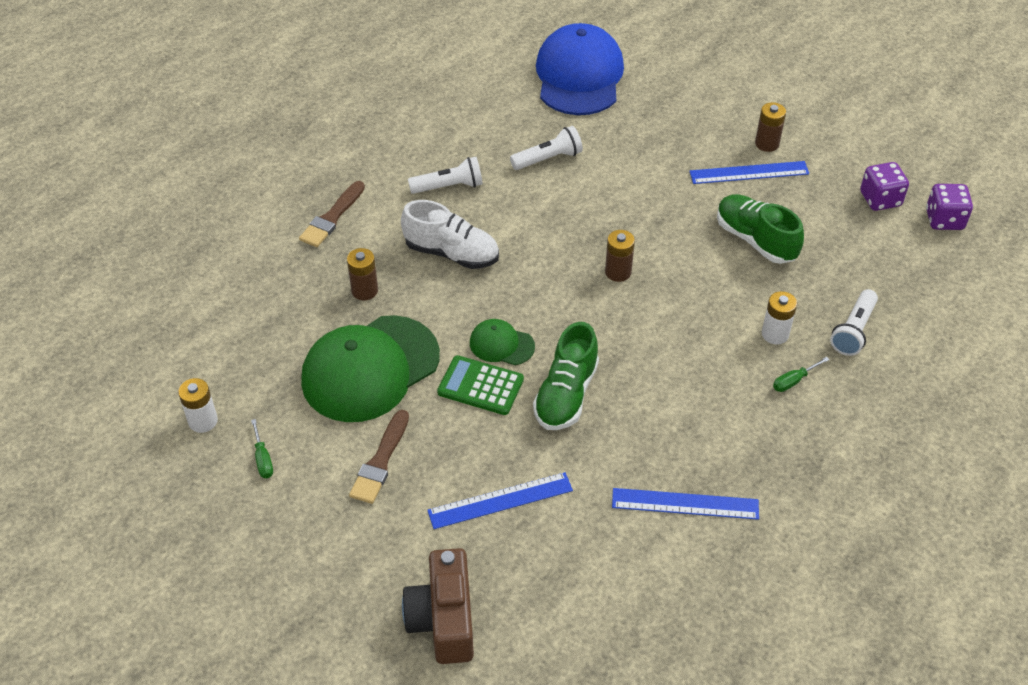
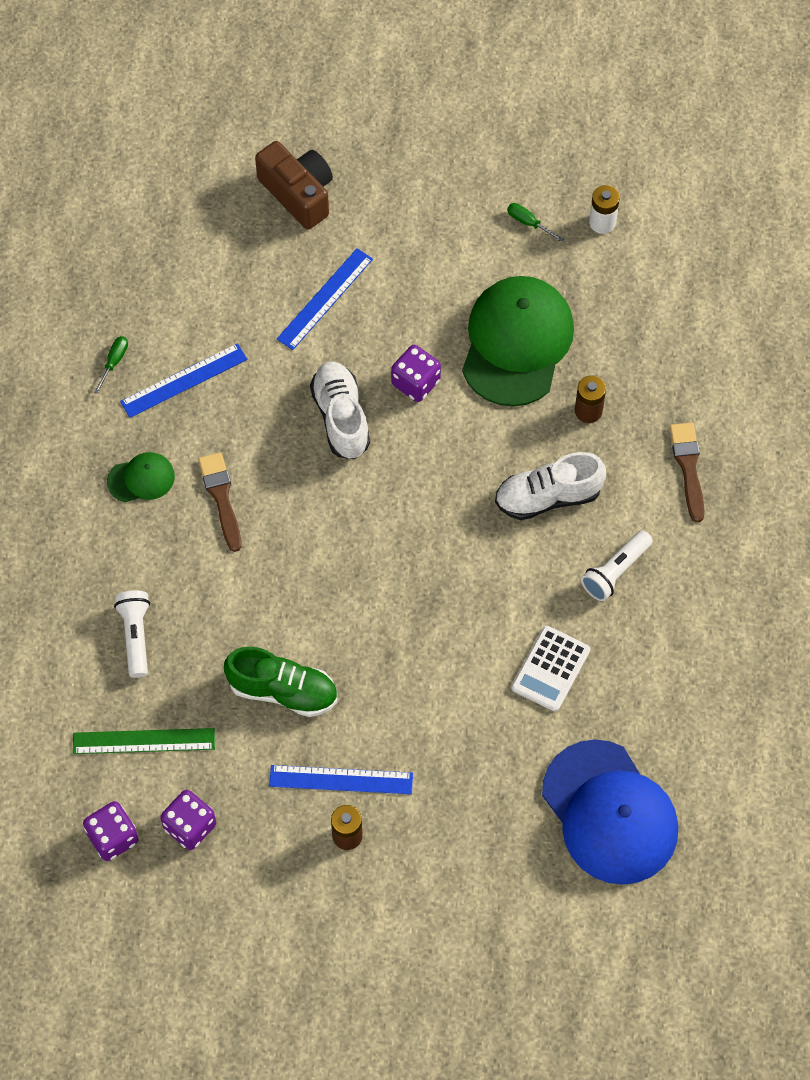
camera: 145 degrees right, 15 degrees up
brown brush [349,410,409,504] -> brown brush moved to [198,452,242,552]
green calculator [437,355,524,415] -> purple dice [391,345,441,402]
green cap [470,319,535,365] -> green cap moved to [107,452,175,502]
white flashlight [510,126,583,170] -> white calculator [511,626,590,712]
green shoe [533,322,599,430] -> white shoe [310,362,370,459]
brown battery [605,230,635,282] -> none
blue ruler [689,161,809,184] -> blue ruler turned 45 degrees clockwise [269,765,413,794]
white battery [762,291,797,344] -> none
green screwdriver [773,357,830,392] -> green screwdriver moved to [94,336,128,394]
none -> green ruler [73,728,215,754]

